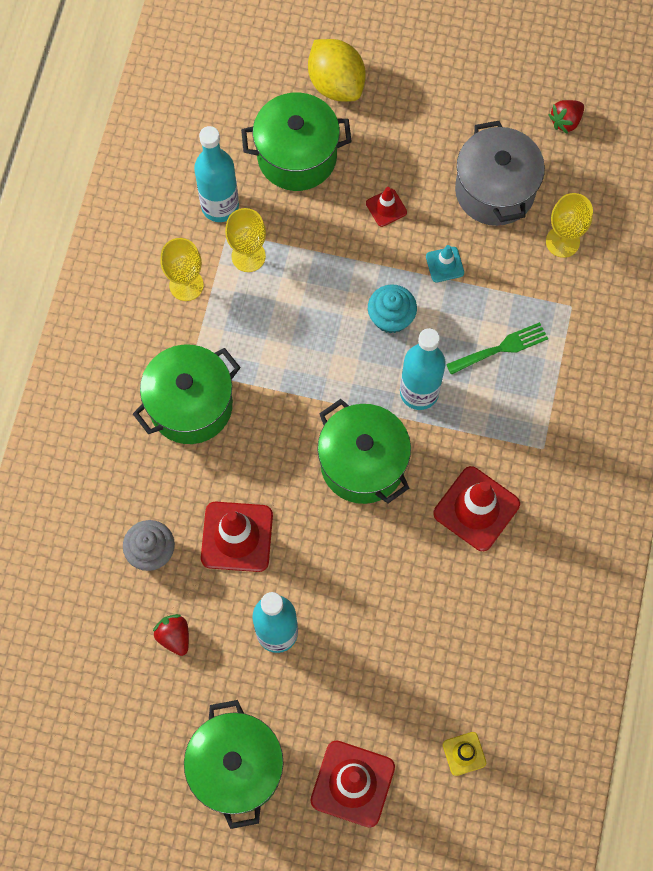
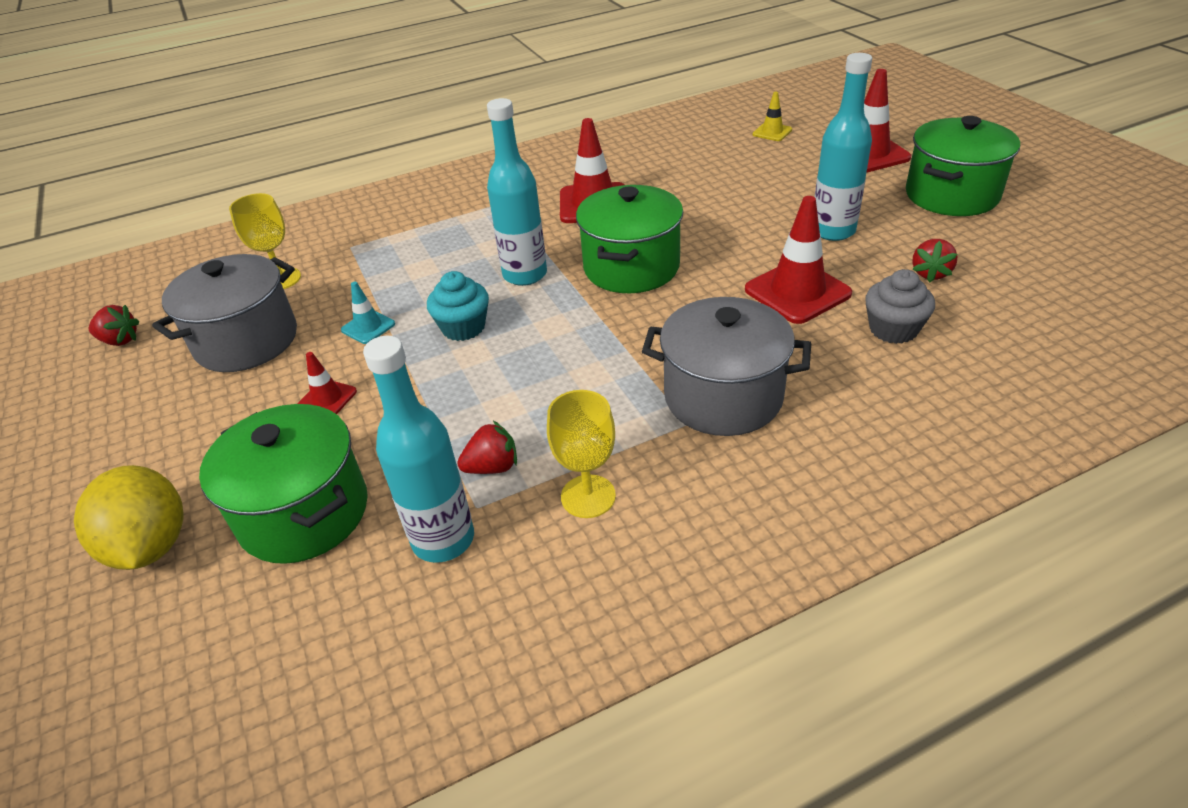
camera: 125 degrees left, 30 degrees down
green pot [133,345,241,444] -> grey pot [642,297,811,436]
yellow goblet [225,208,266,272] -> red strawberry [457,421,517,474]
yellow lemon [308,39,366,102] -> yellow lemon turned 45 degrees counterclockwise [74,465,184,570]
green fork [446,322,548,375] -> none

